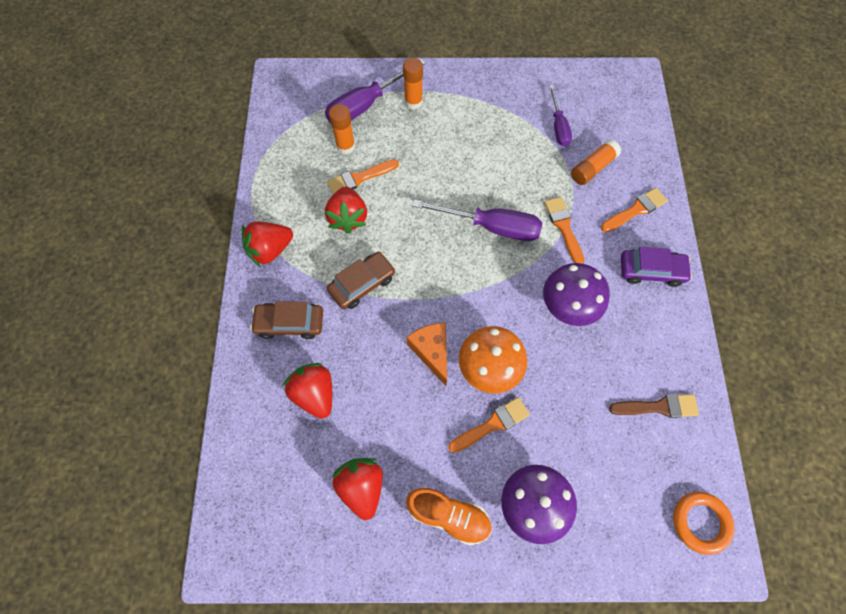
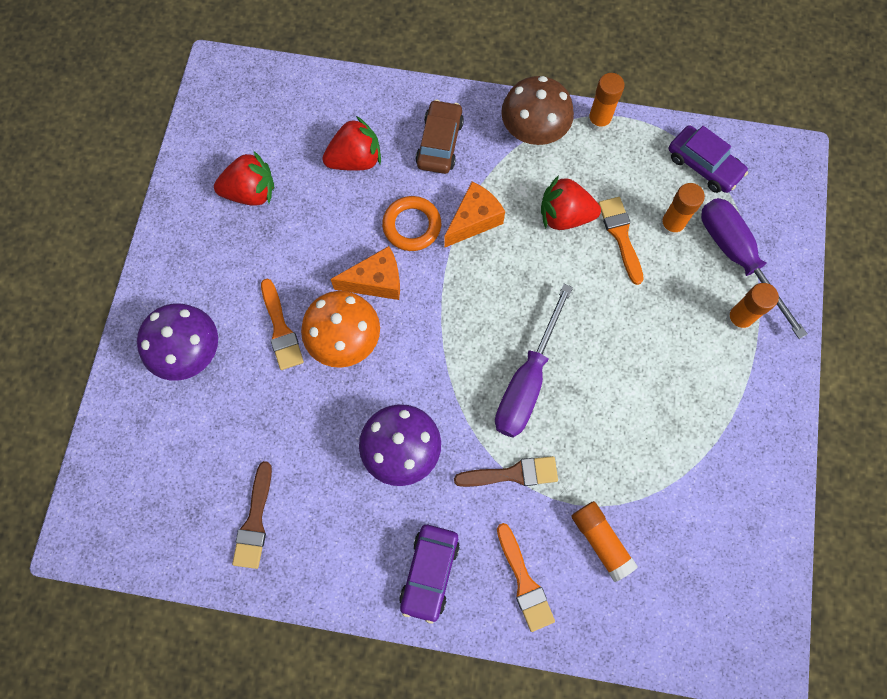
camera: 100 degrees right, 5 degrees up
red strawberry [242,221,293,267] -> brown mushroom [501,76,574,145]
brown car [327,252,395,309] -> orange cheese [444,182,505,248]
orange shoe [406,487,491,545] -> none
orange brush [544,197,585,263] -> brown brush [454,456,558,487]
purple screwdriver [549,85,572,147] -> none
orange ring [673,492,734,555] -> orange ring moved to [382,196,441,251]
none -> orange glue stick [588,73,625,132]
none -> purple car [669,125,748,193]

